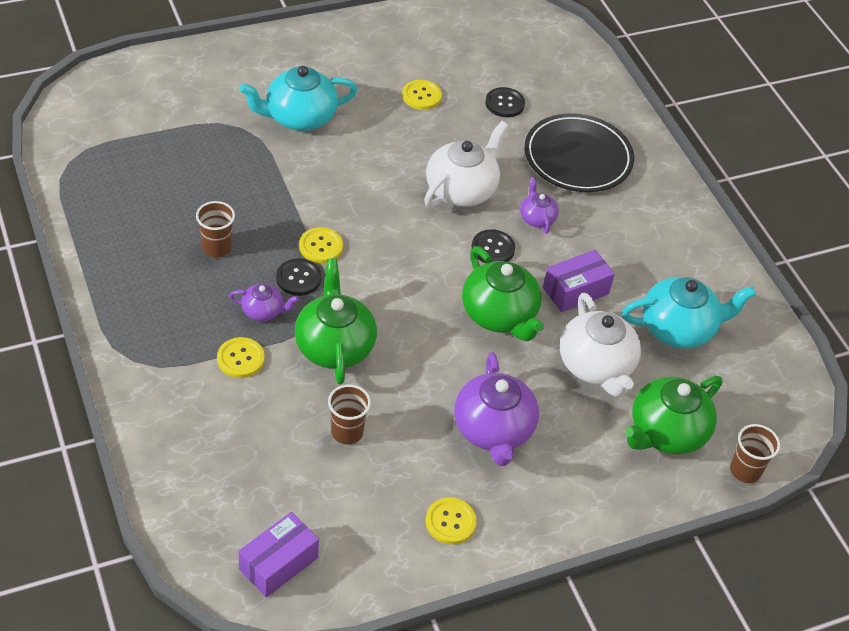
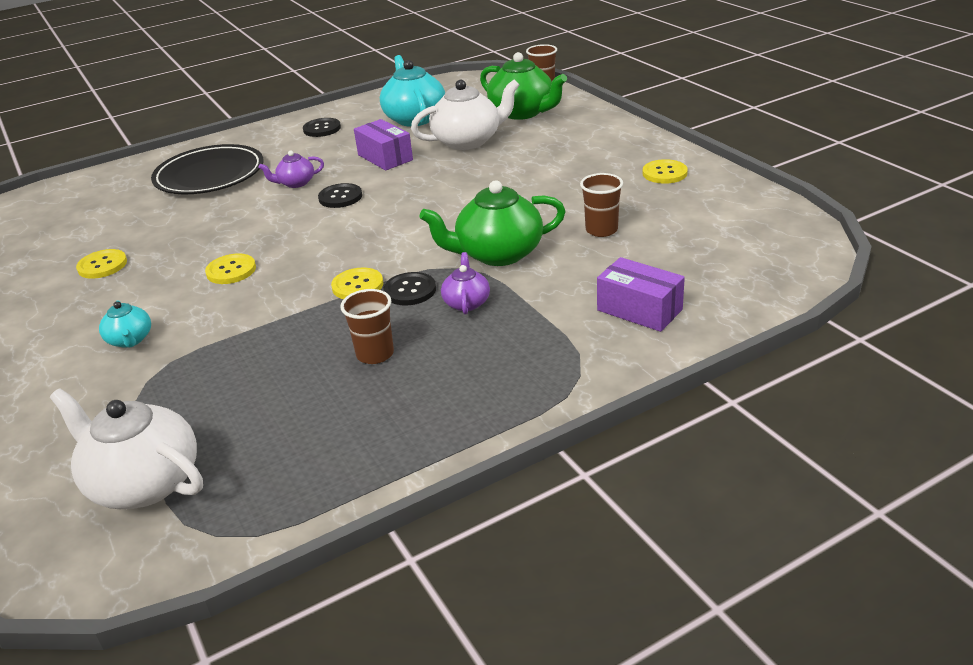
camera: 90 degrees left, 15 degrees down
yellow button [217,337,265,378] -> yellow button moved to [205,253,256,284]
purple box [238,512,319,598] -> purple box moved to [597,257,685,332]
turquoise teapot [239,66,358,131] -> turquoise teapot [99,300,151,348], size x0.52
white teapot [424,121,509,207] -> white teapot moved to [50,388,203,509]
purple teapot [454,352,539,466] -> none
green teapot [462,246,544,341] -> none
black button [485,87,525,117] -> black button moved to [303,118,341,137]

